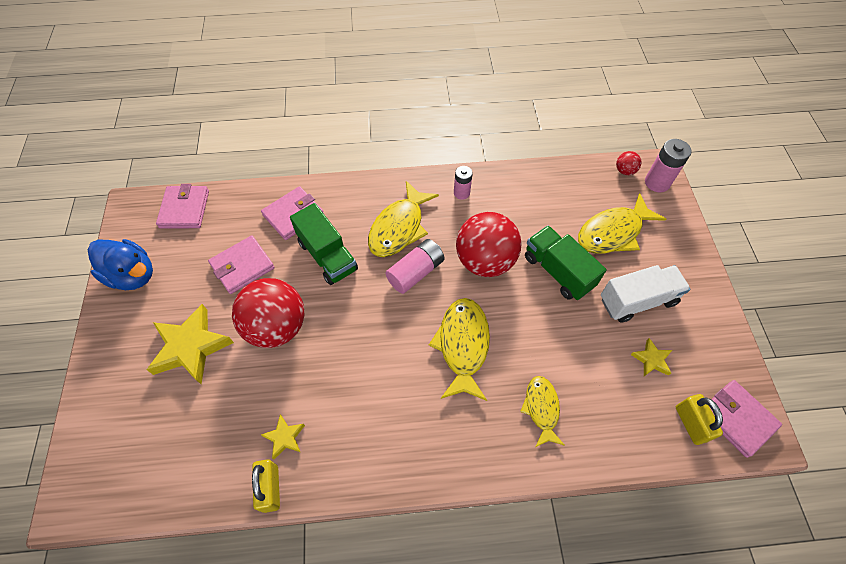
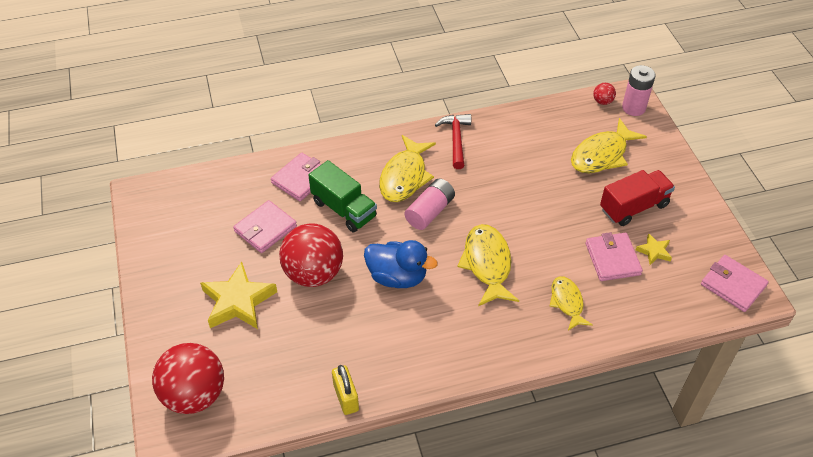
camera: 10 degrees left, 10 degrees down
blue duck [88,239,153,290] -> blue duck moved to [364,240,437,288]
pink wallet [156,184,209,228] -> pink wallet moved to [586,232,643,281]
yellow star [261,415,305,459] -> none
pink battery [454,166,473,200] -> red hammer [435,114,471,169]
red ball [456,212,522,277] -> red ball moved to [152,343,224,414]
green truck [525,226,607,300] -> none
white truck [601,265,691,323] -> red truck [600,170,675,226]
yellow padlock [676,394,723,445] -> none

